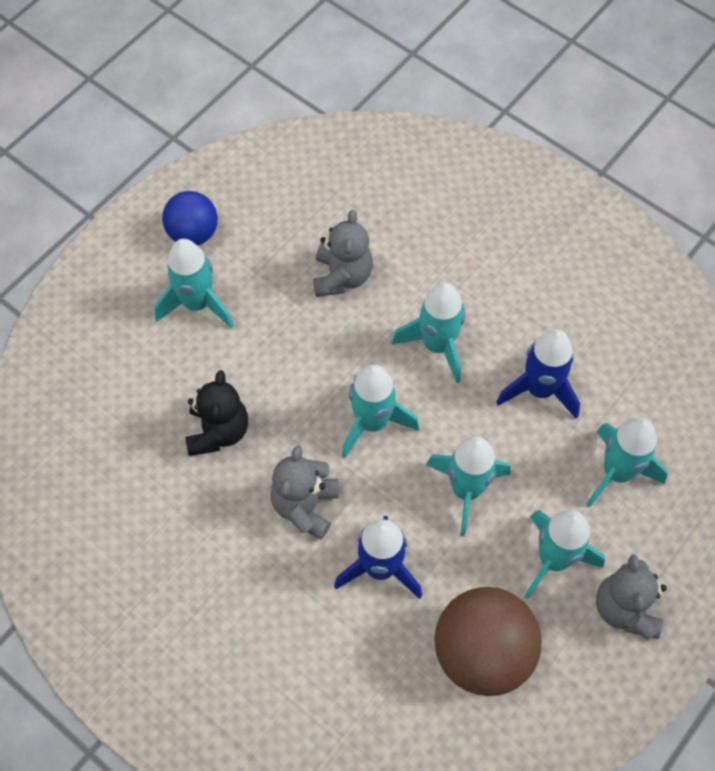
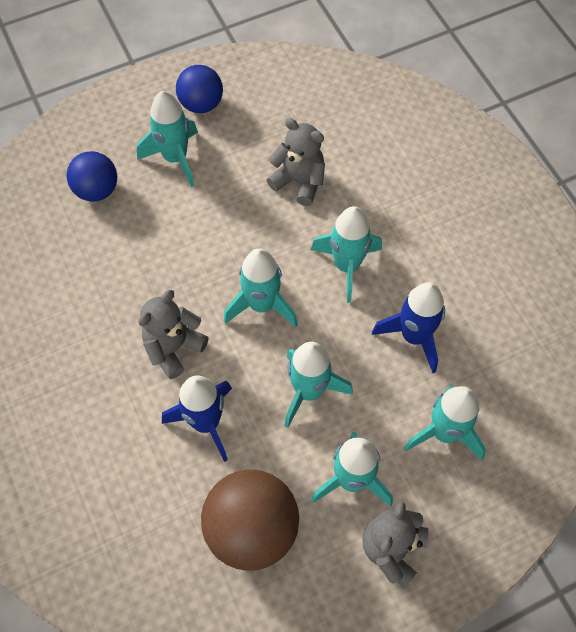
camera: 25 degrees right, 0 degrees up
black teddy bear [186,370,248,456] -> none
grey teddy bear [313,210,373,297] -> grey teddy bear turned 90 degrees counterclockwise [267,118,325,206]
none -> blue ball [67,151,117,202]

